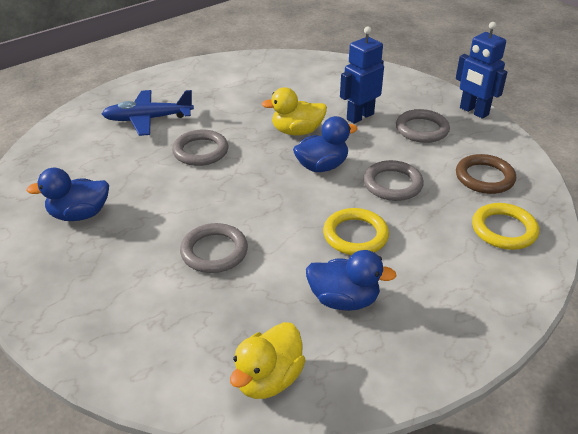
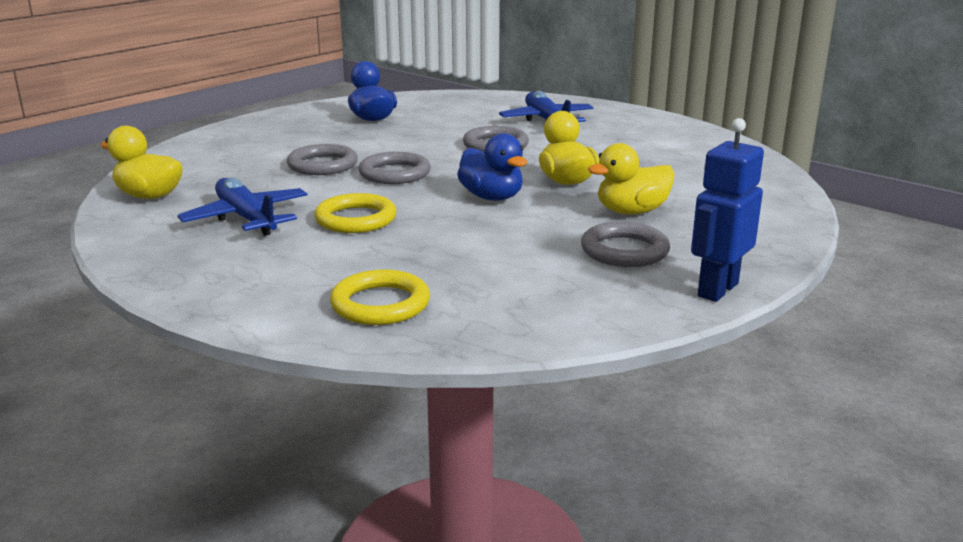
camera: 80 degrees right, 15 degrees down
blue duck [306,250,397,311] -> blue plane [177,178,308,236]
blue robot [340,26,384,124] -> yellow duck [588,143,675,214]
grey ring [363,160,424,201] -> grey ring moved to [358,152,431,184]
brown ring [456,154,516,194] -> none

